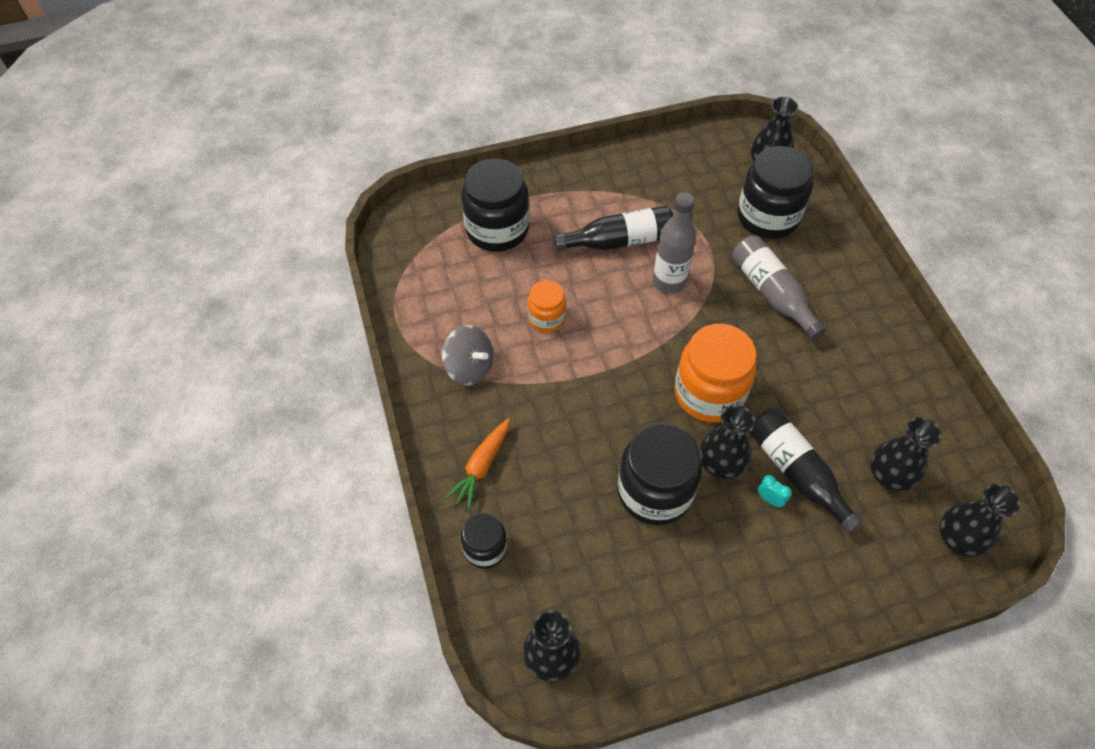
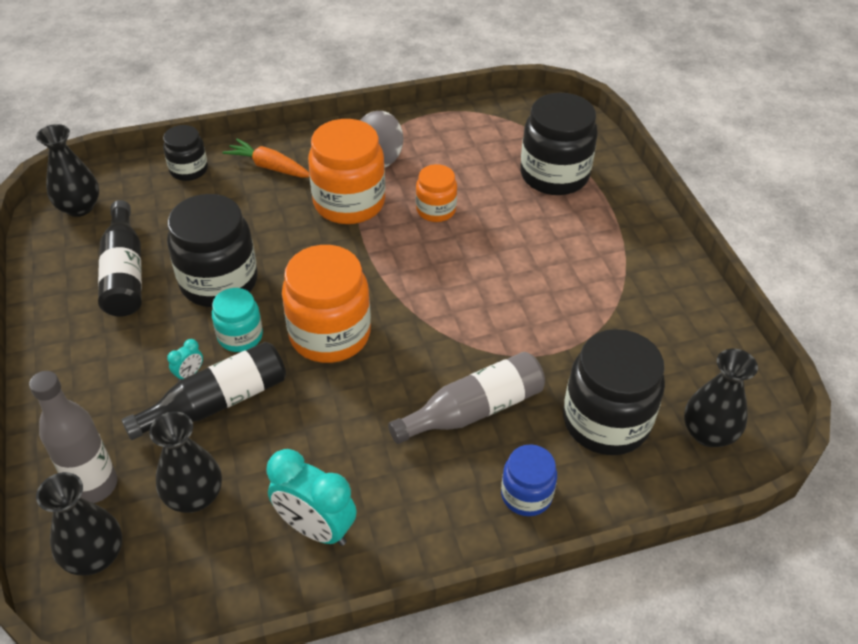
camera: 90 degrees right, 10 degrees down
black bottle [554,206,673,251] -> black bottle moved to [98,200,142,317]
grey bottle [653,193,696,294] -> grey bottle moved to [29,371,117,503]
black vase [699,405,755,479] -> turquoise jar [212,288,263,352]
none -> turquoise clock [266,449,357,546]
none -> orange jar [308,119,385,224]
none -> blue jar [501,444,557,516]

